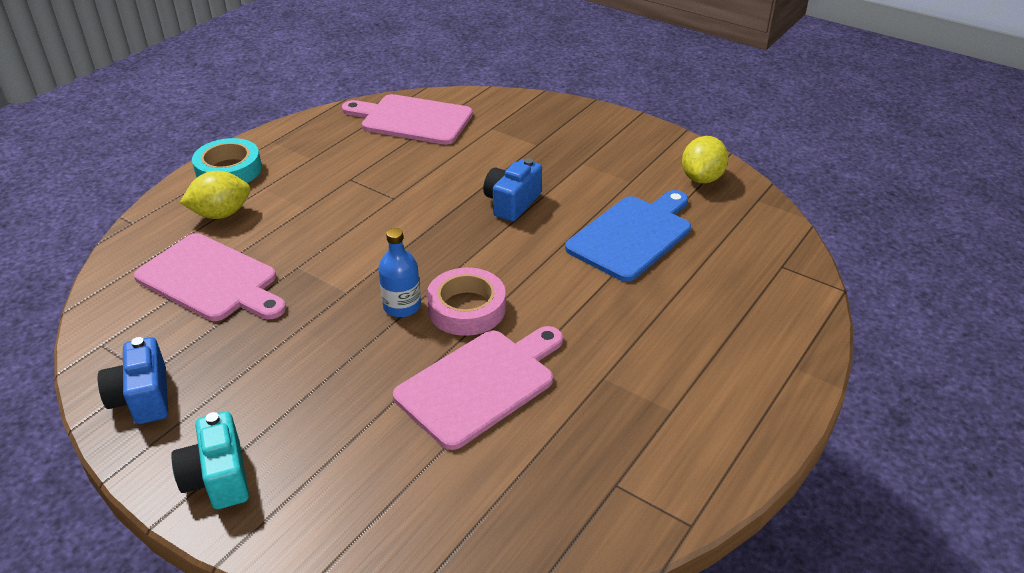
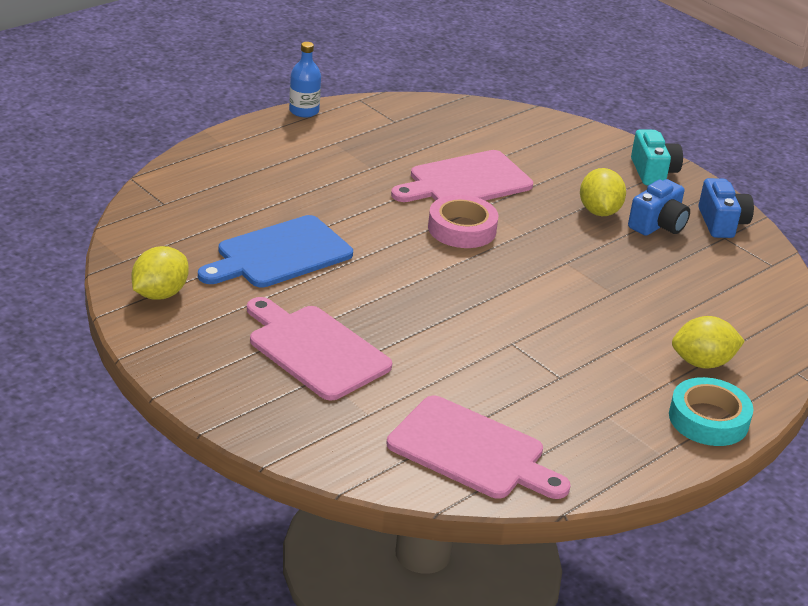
camera: 170 degrees left, 5 degrees down
pink cutting board [134,233,286,321] -> pink cutting board moved to [247,297,392,400]
blue bottle [378,228,421,317] -> blue bottle moved to [289,42,321,118]
blue camera [483,158,542,222] -> blue camera moved to [628,179,690,236]
none -> yellow lemon [580,168,626,216]

